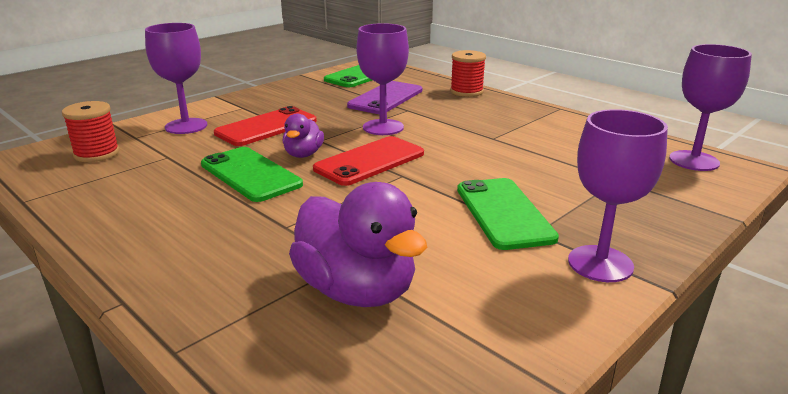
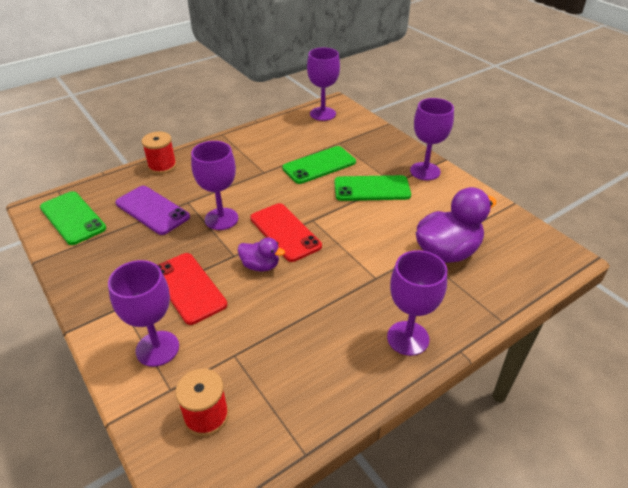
camera: 80 degrees left, 15 degrees up
green phone [201,147,303,202] -> green phone moved to [282,146,356,184]
none -> purple goblet [387,250,447,356]

